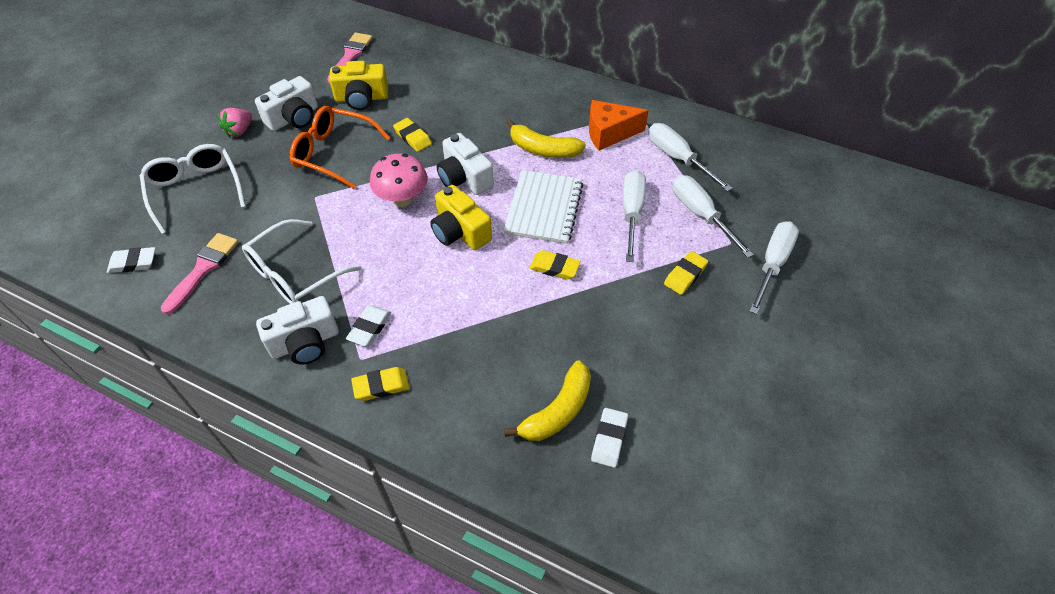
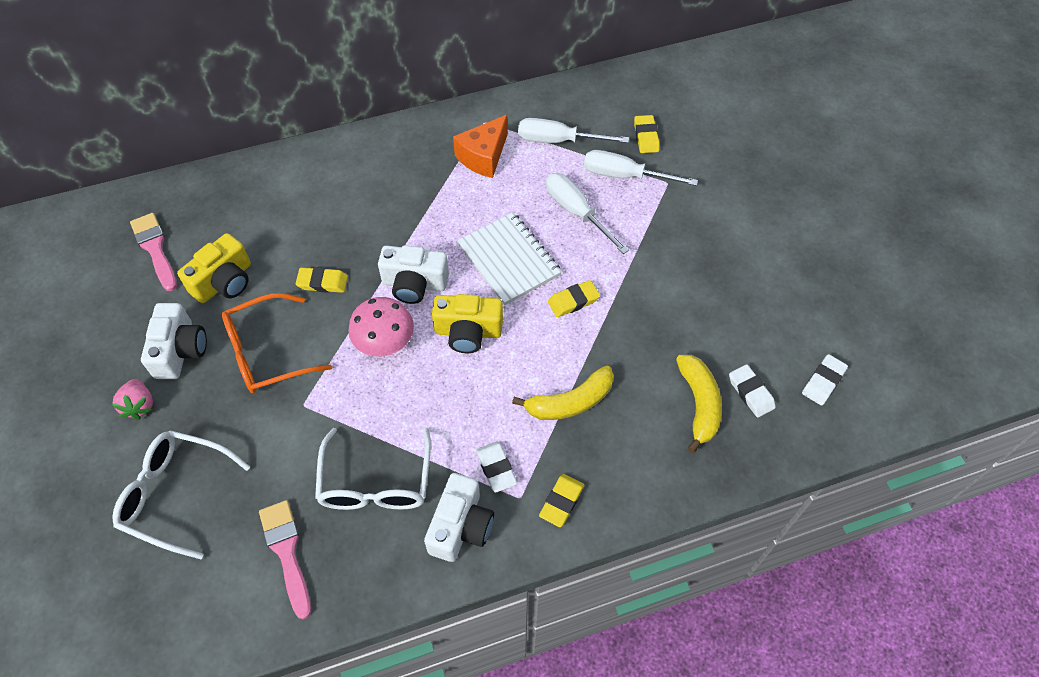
camera: 45 degrees left, 5 degrees up
white eraser [107,247,156,273] -> white eraser moved to [802,354,848,406]
yellow banana [507,119,586,158] -> yellow banana moved to [512,366,614,420]
yellow eraser [664,251,708,295] -> yellow eraser moved to [634,115,660,153]
white screwdriver [749,221,799,314] -> none

